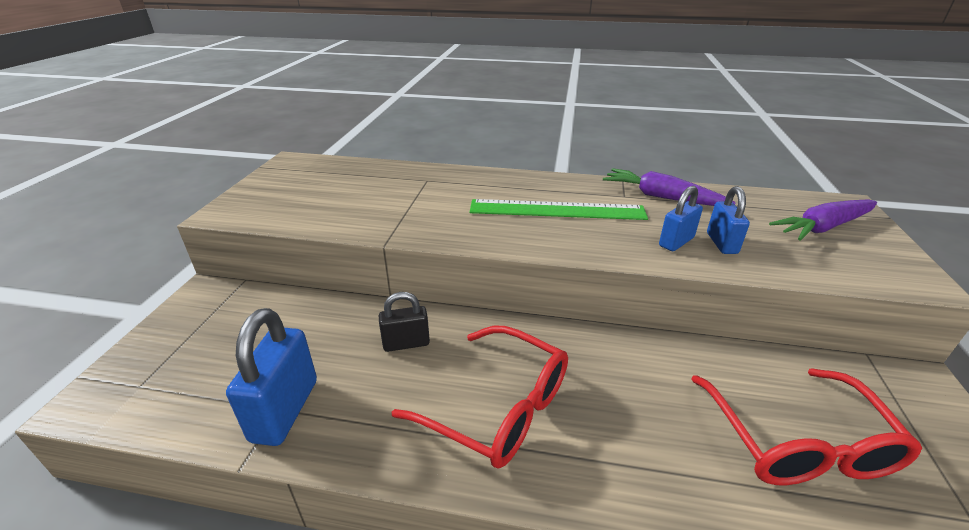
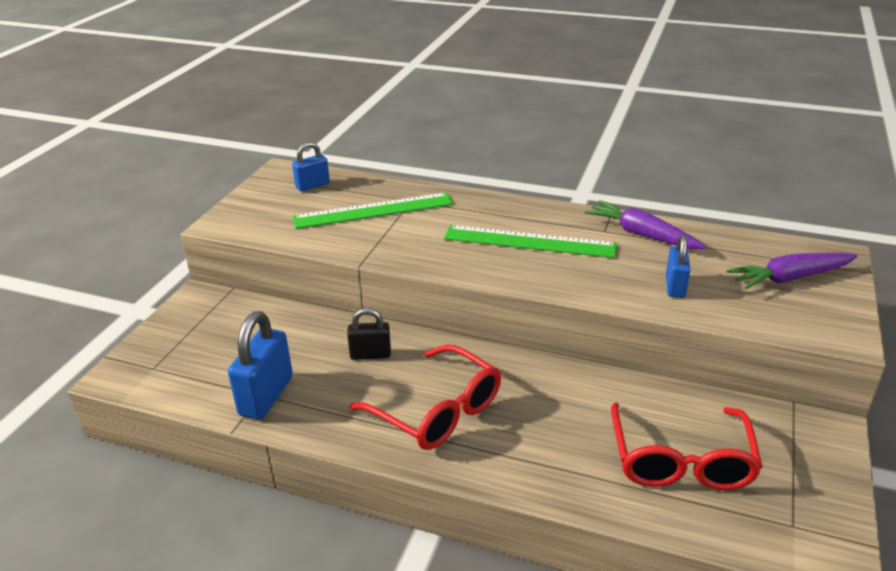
camera: 10 degrees right, 0 degrees up
blue padlock [659,186,703,251] -> blue padlock moved to [292,142,330,191]
none -> green ruler [292,192,453,229]

